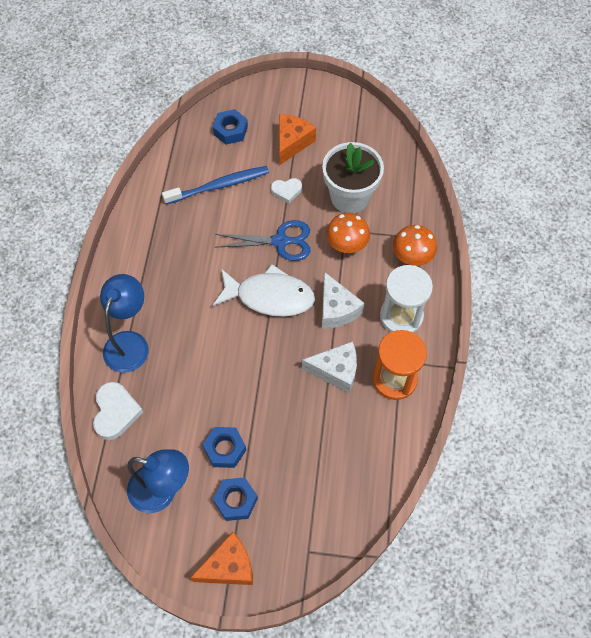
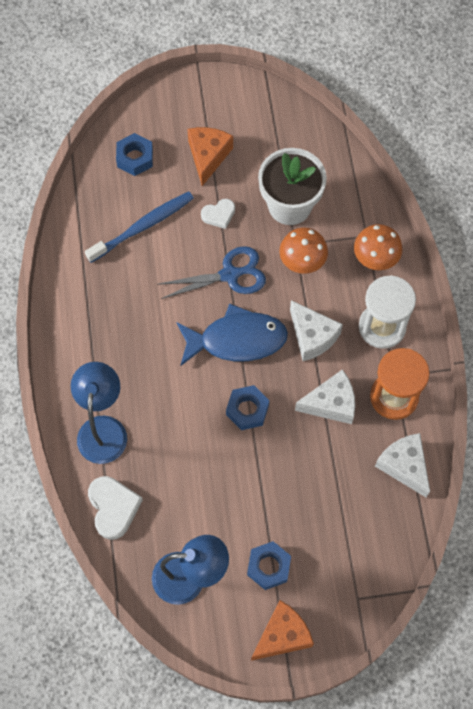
camera: 15 degrees left, 5 degrees up
blue nut [203,427,246,468] -> blue nut moved to [226,385,269,430]
white fish [213,264,315,317] -> blue fish [177,303,288,366]
none -> white cheese [375,433,430,497]

